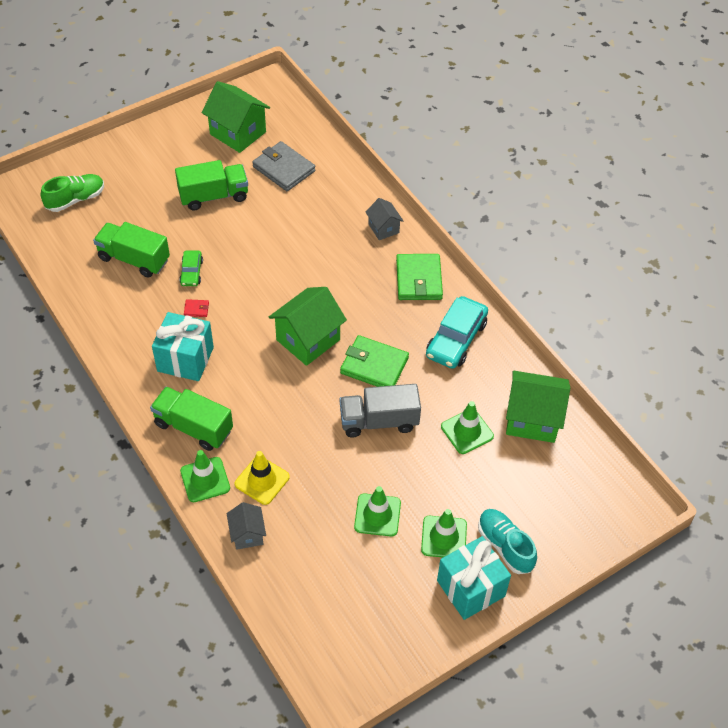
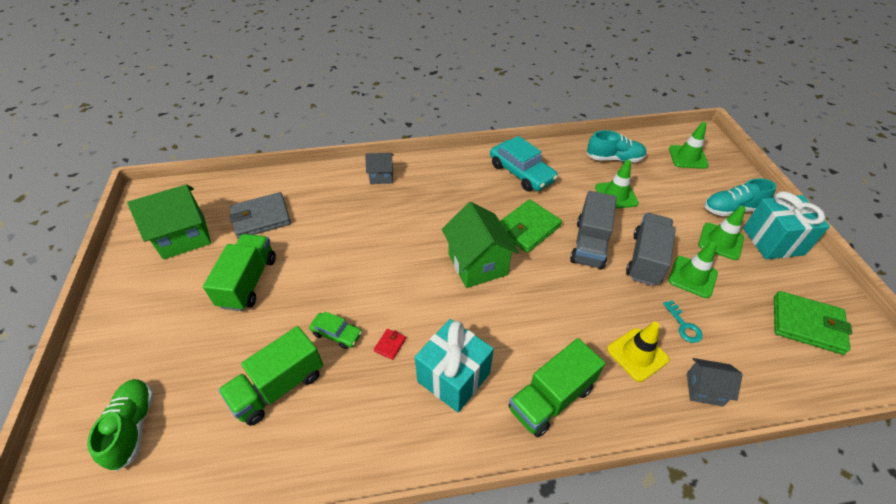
camera: 65 degrees left, 5 degrees down
green traffic cone [180,450,230,502] -> green traffic cone moved to [669,122,709,169]
green wallet [396,254,443,300] -> green wallet moved to [774,291,852,355]
green house [506,371,570,443] -> turquoise shoe [587,130,647,162]
none -> grey truck [626,213,676,286]
none -> turquoise key [663,300,703,343]

